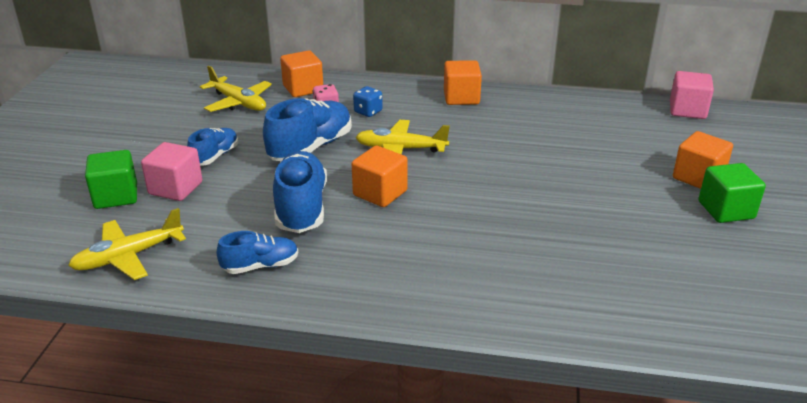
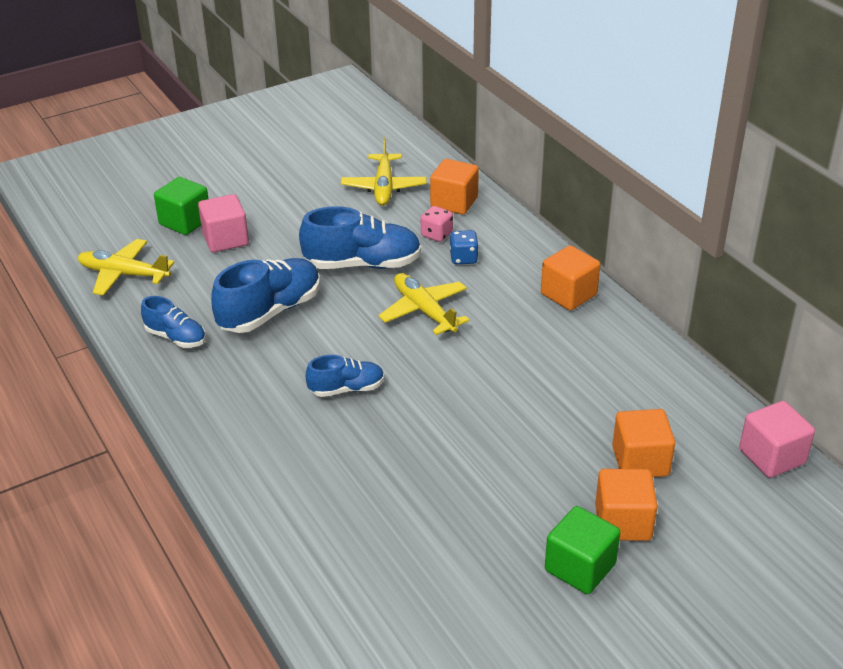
camera: 50 degrees right, 5 degrees up
blue shoe [187,128,238,166] -> blue shoe moved to [306,355,385,397]
orange cube [352,146,408,207] -> orange cube moved to [612,409,675,477]

